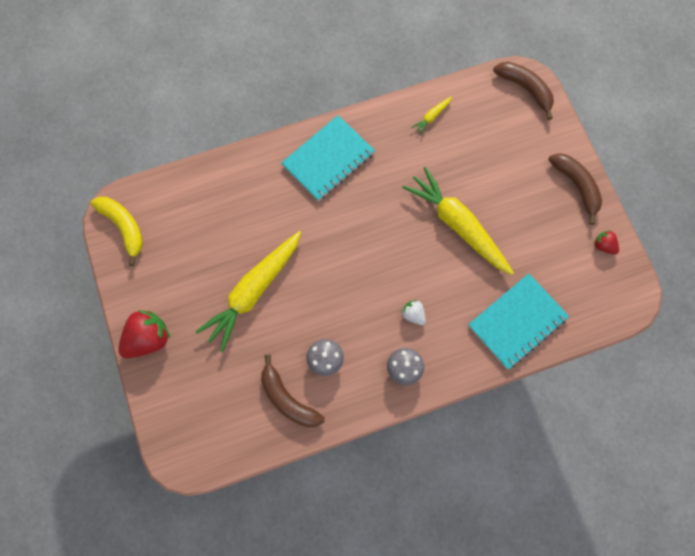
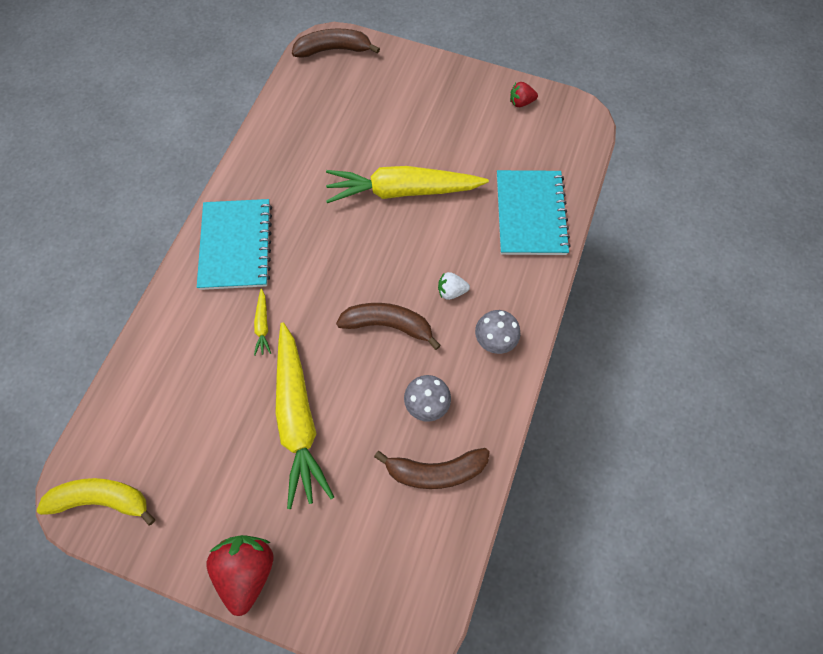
camera: 50 degrees left, 5 degrees down
yellow carrot [412,96,452,135] -> yellow carrot moved to [254,289,271,356]
brown banana [548,153,602,225] -> brown banana moved to [336,303,441,350]

